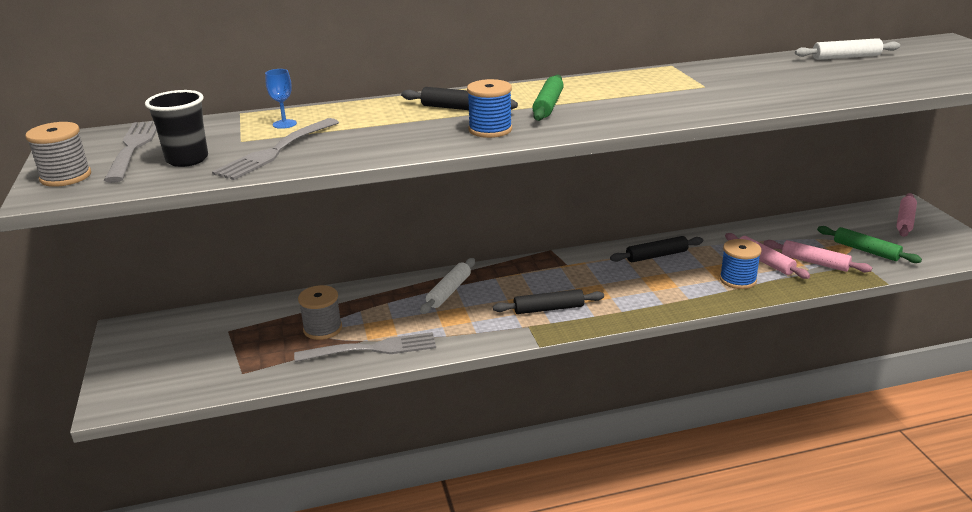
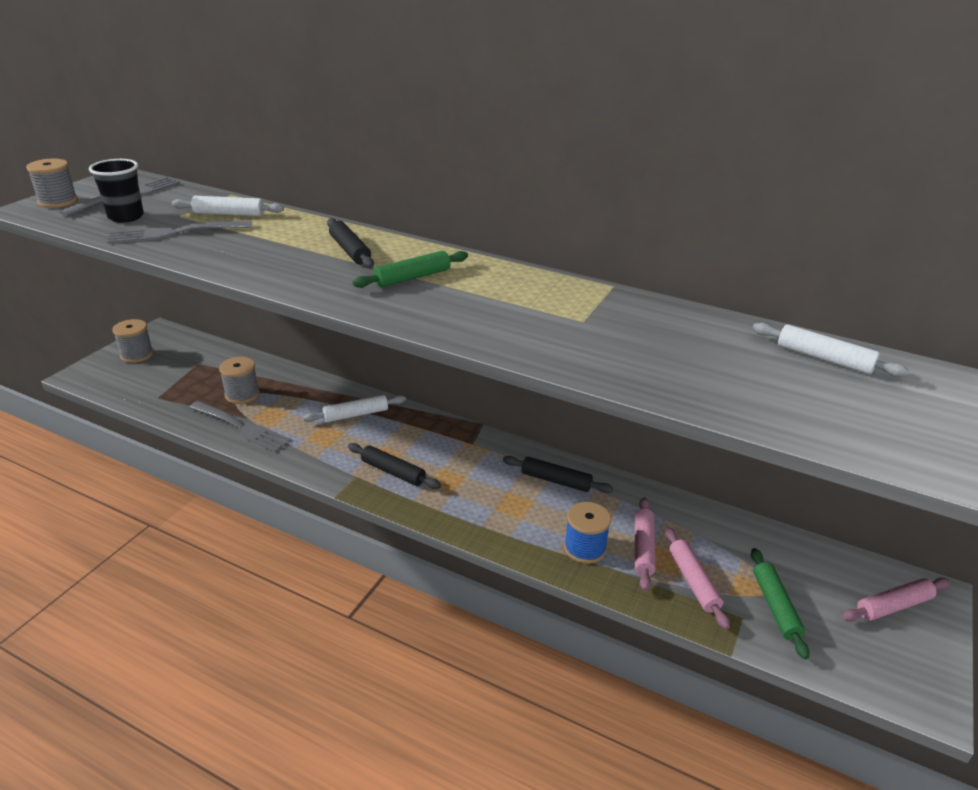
camera: 40 degrees right, 5 degrees up
blue goblet [265,69,297,129] -> white rolling pin [172,196,284,216]
blue spool [467,79,512,138] -> none
none -> grey spool [112,319,153,363]

